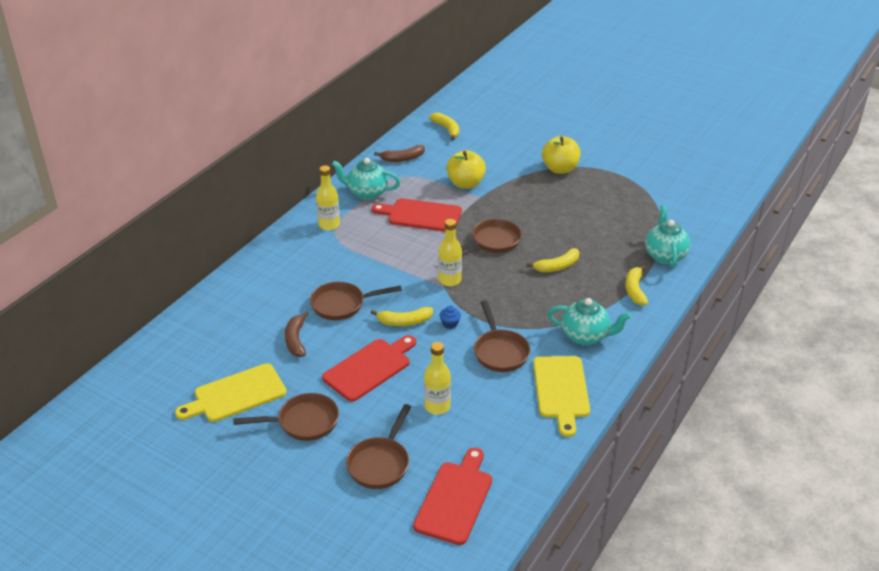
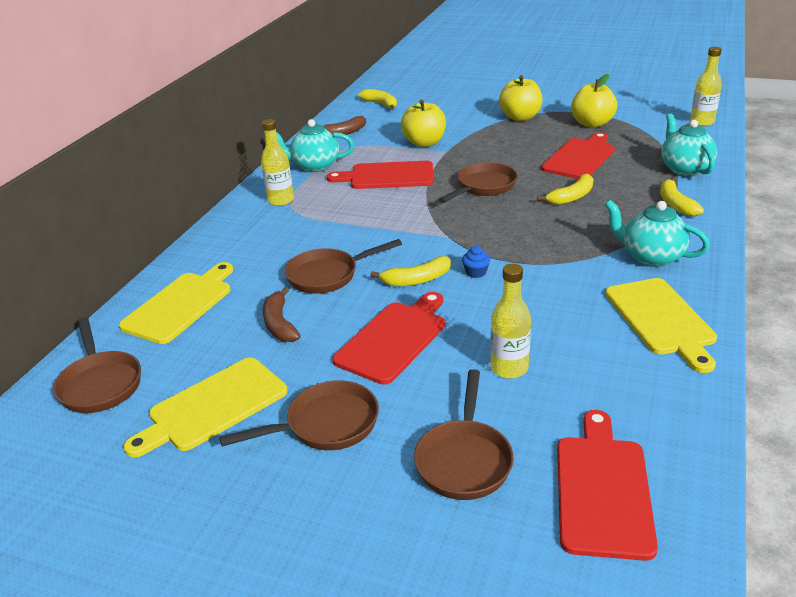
camera: 10 degrees left, 5 degrees down
yellow bottle [438,219,462,286] -> yellow bottle moved to [690,47,722,126]
brown pan [474,300,530,372] -> brown pan moved to [53,317,141,413]
turquoise teapot [547,298,631,345] -> turquoise teapot turned 150 degrees counterclockwise [605,200,710,267]
none -> yellow cutting board [119,262,233,344]
none -> red cutting board [541,132,615,179]
none -> yellow apple [571,74,617,128]

